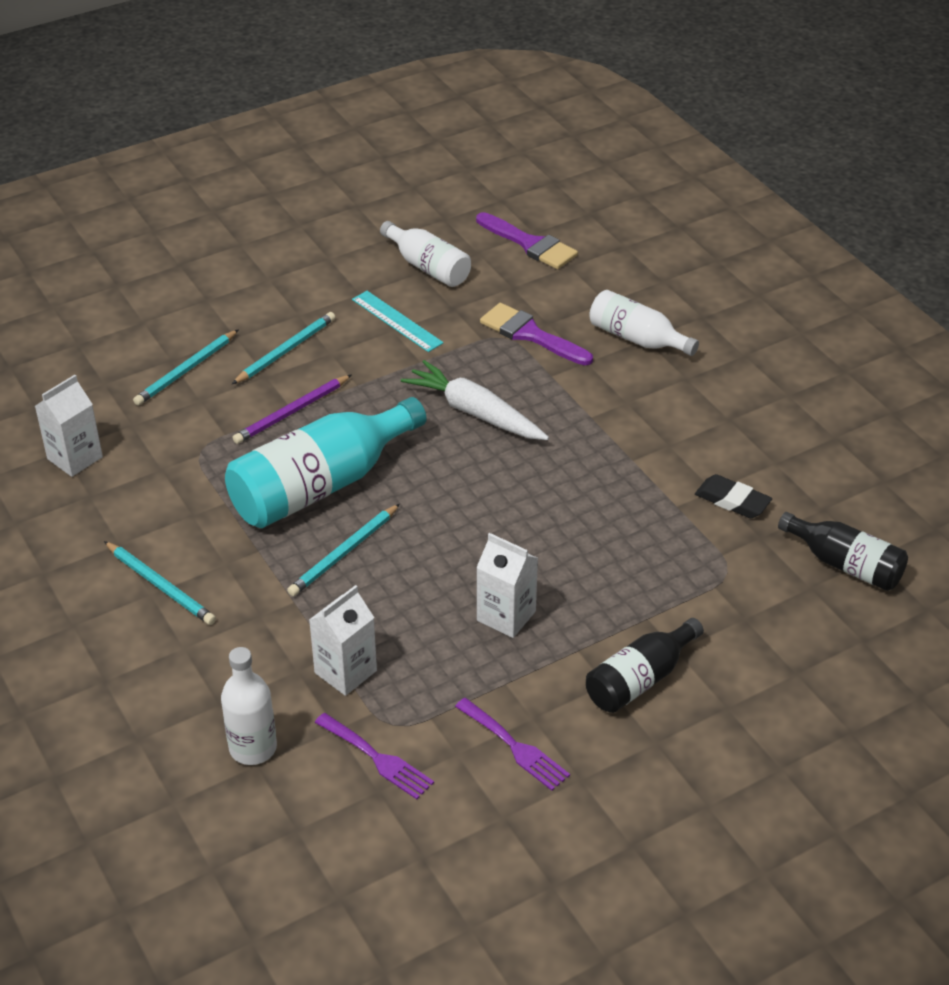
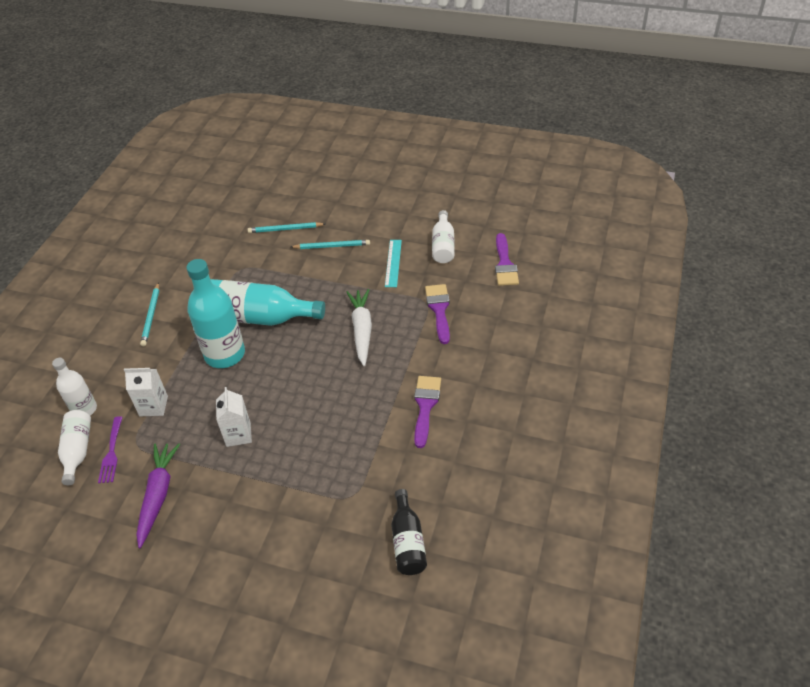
camera: 50 degrees right, 5 degrees up
white carton [35,375,103,477] -> none
purple pencil [233,375,351,444] -> none
turquoise pencil [287,504,400,596] -> turquoise bottle [186,259,245,368]
purple fork [455,698,570,791] -> purple carrot [136,443,180,548]
black bottle [586,618,704,713] -> none
white bottle [589,290,699,356] -> white bottle moved to [58,410,91,485]
black eraser [695,474,772,518] -> none
none -> purple brush [414,376,441,448]

